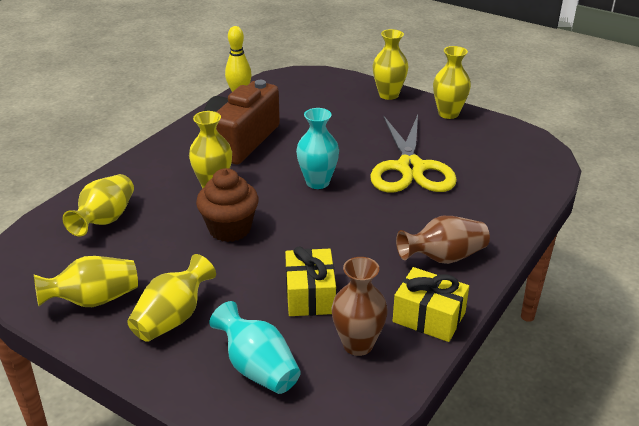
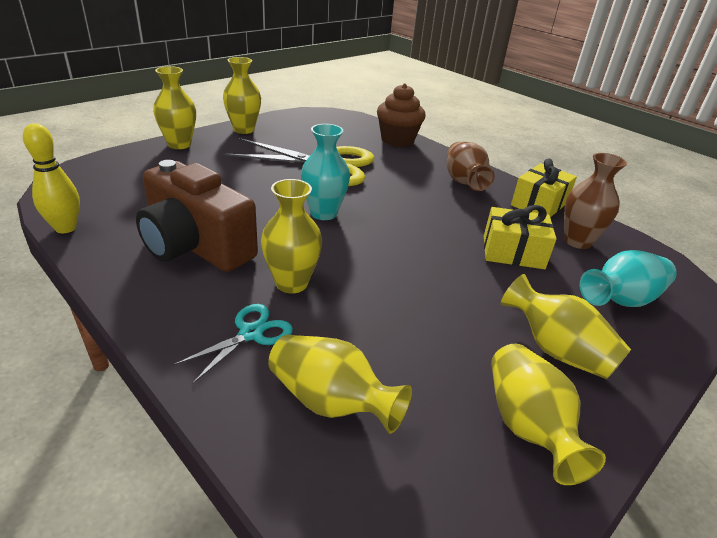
camera: 80 degrees left, 0 degrees up
brown cupcake [196,168,259,242] -> brown cupcake moved to [377,83,426,147]
none -> turquoise scissors [174,304,293,383]

